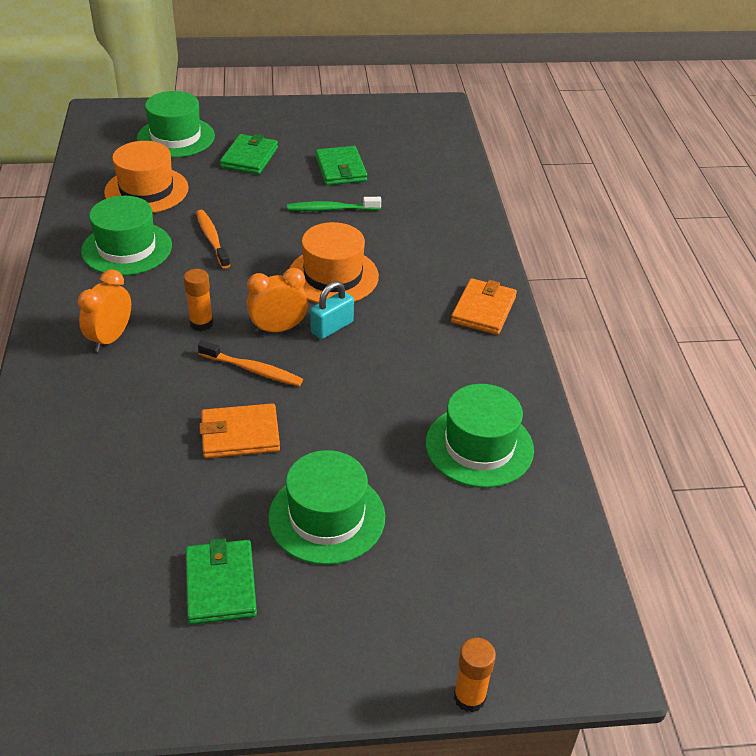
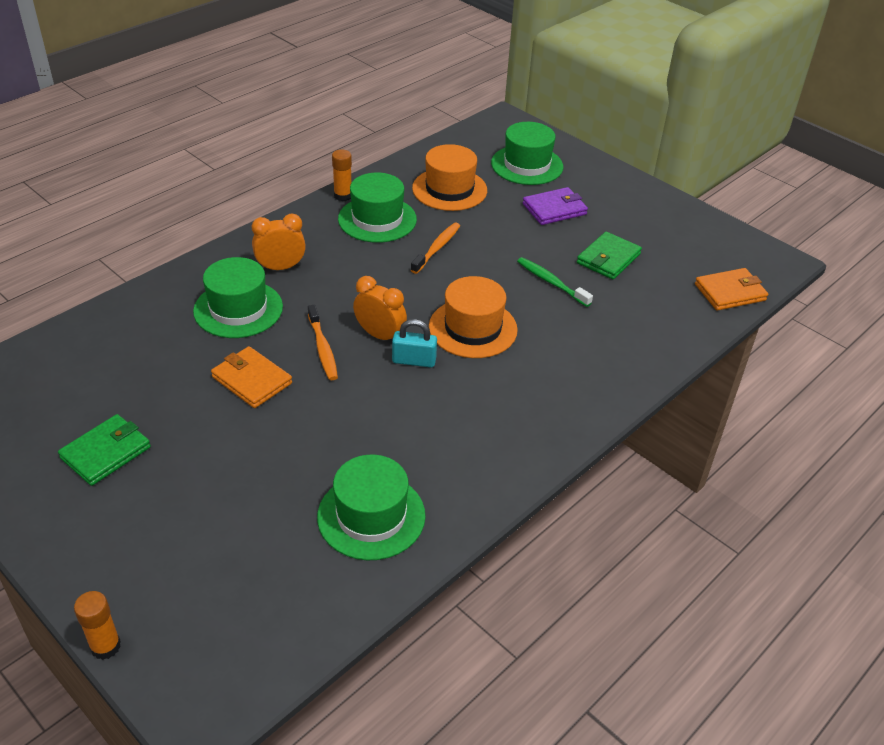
camera: 50 degrees right, 0 degrees up
orange glue stick [184,269,213,331] -> orange glue stick moved to [332,150,352,201]
green wallet [220,134,278,174] -> purple wallet [523,187,588,225]
green hat [268,450,385,565] -> green hat moved to [193,257,283,338]
orange wallet [451,278,517,335] -> orange wallet moved to [695,268,768,311]

